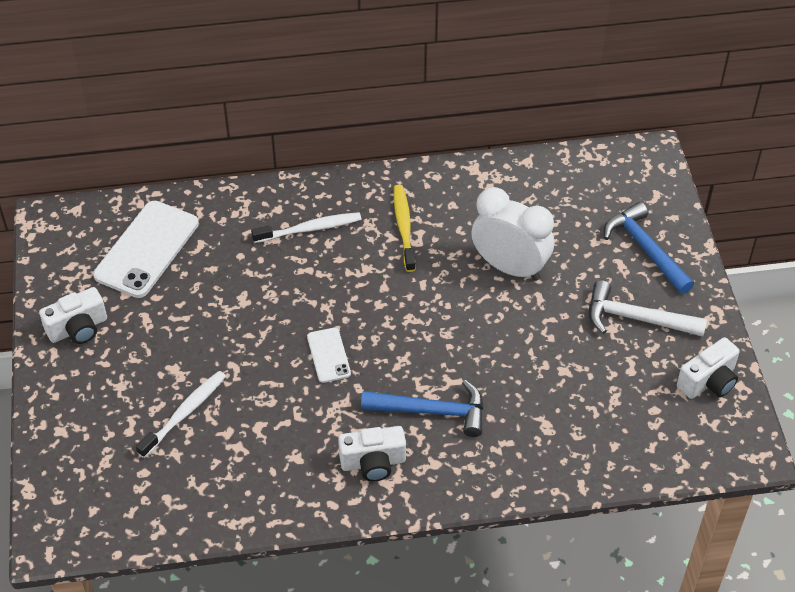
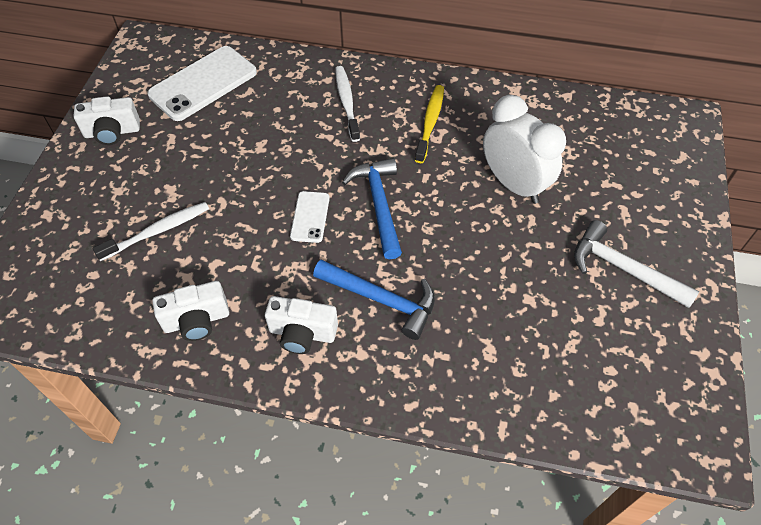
camera: 20 degrees right, 5 degrees up
white toothbrush [251,212,362,243] -> white toothbrush turned 105 degrees counterclockwise [335,66,360,142]
blue hammer [604,202,694,294] -> blue hammer moved to [342,158,402,259]
white camera [677,337,740,399] -> white camera moved to [152,281,229,341]

